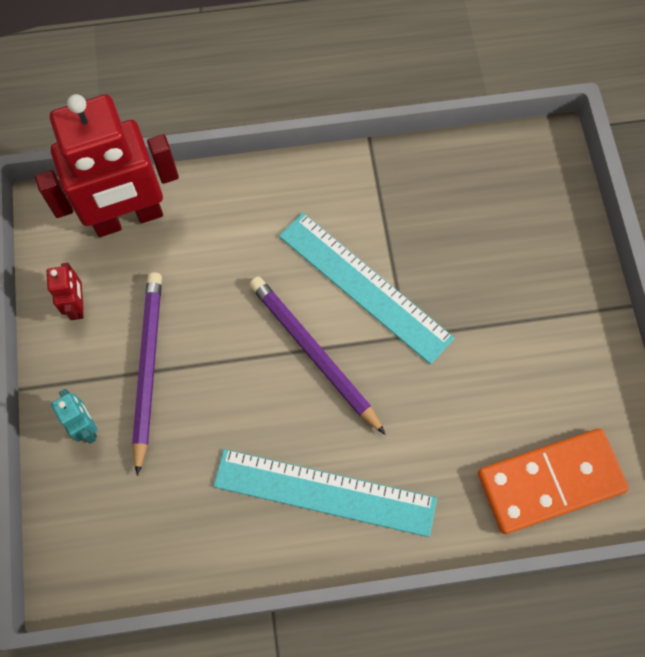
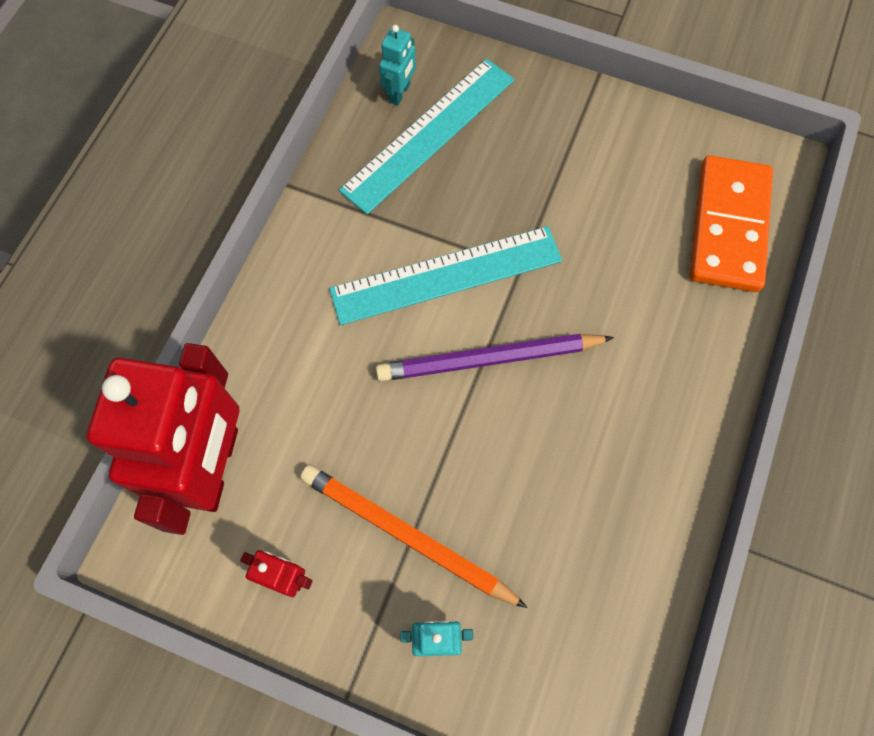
camera: 60 degrees left, 0 degrees up
purple pencil [132,272,162,476] -> orange pencil [300,465,528,608]
turquoise ruler [213,449,437,537] -> turquoise ruler moved to [339,59,515,214]
none -> turquoise robot [379,25,416,105]

